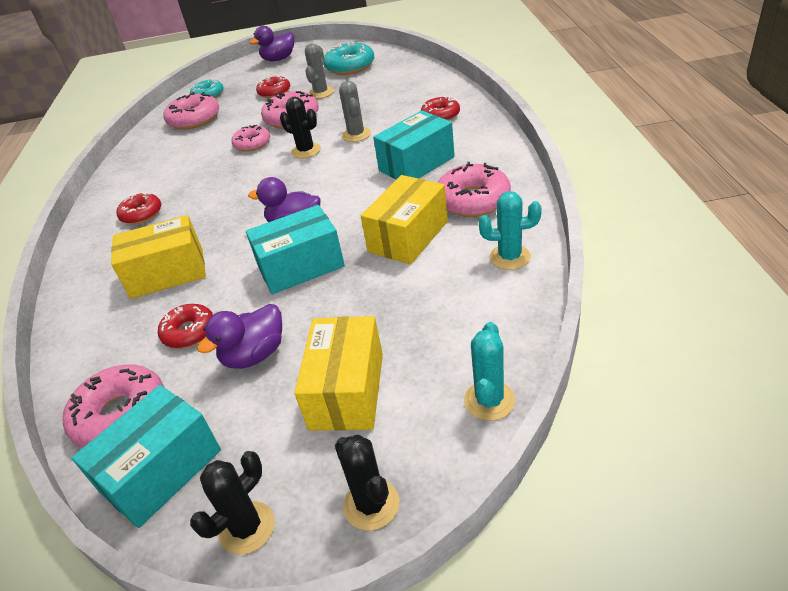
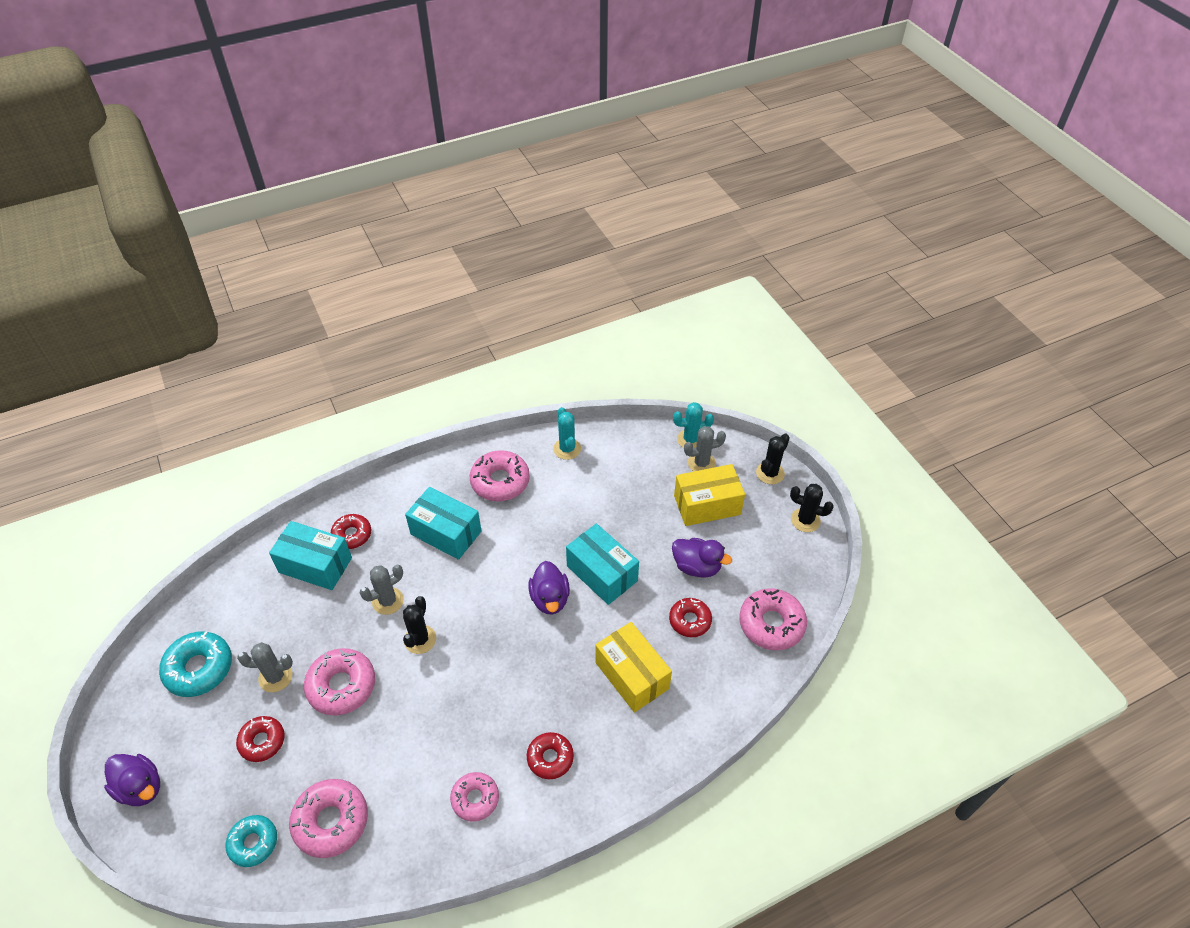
camera: 115 degrees left, 10 degrees up
turquoise box [72,385,221,528] -> turquoise box moved to [269,521,352,590]
pink donut [231,125,270,152] -> pink donut moved to [450,772,499,822]
yellow box [361,175,448,264] -> none
none -> grey cactus [684,426,726,472]

